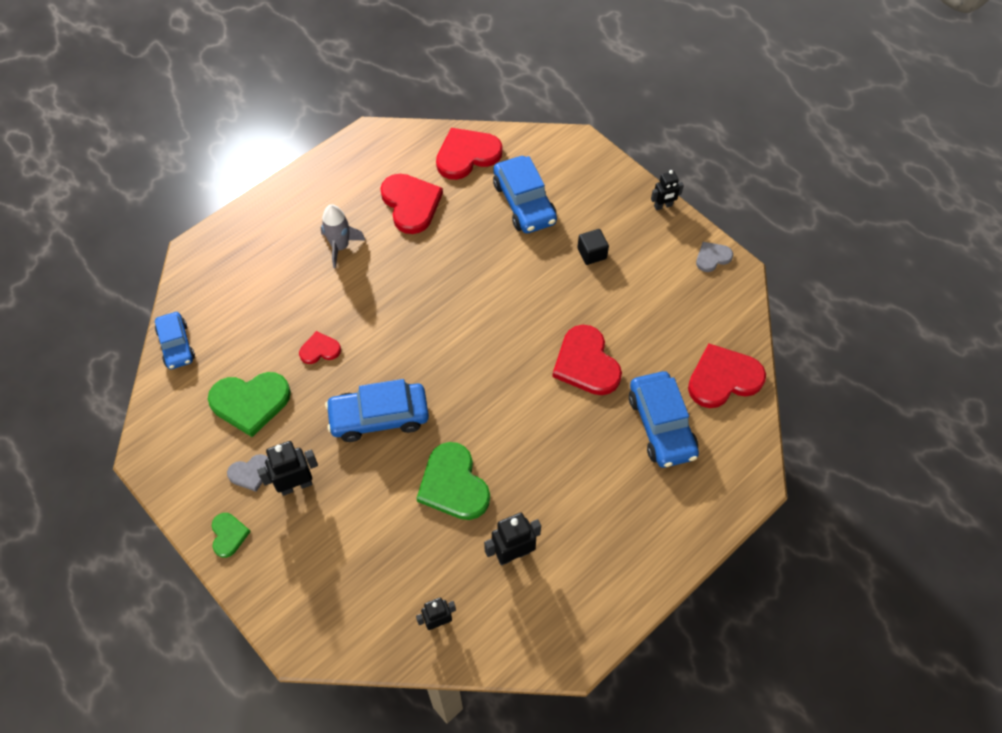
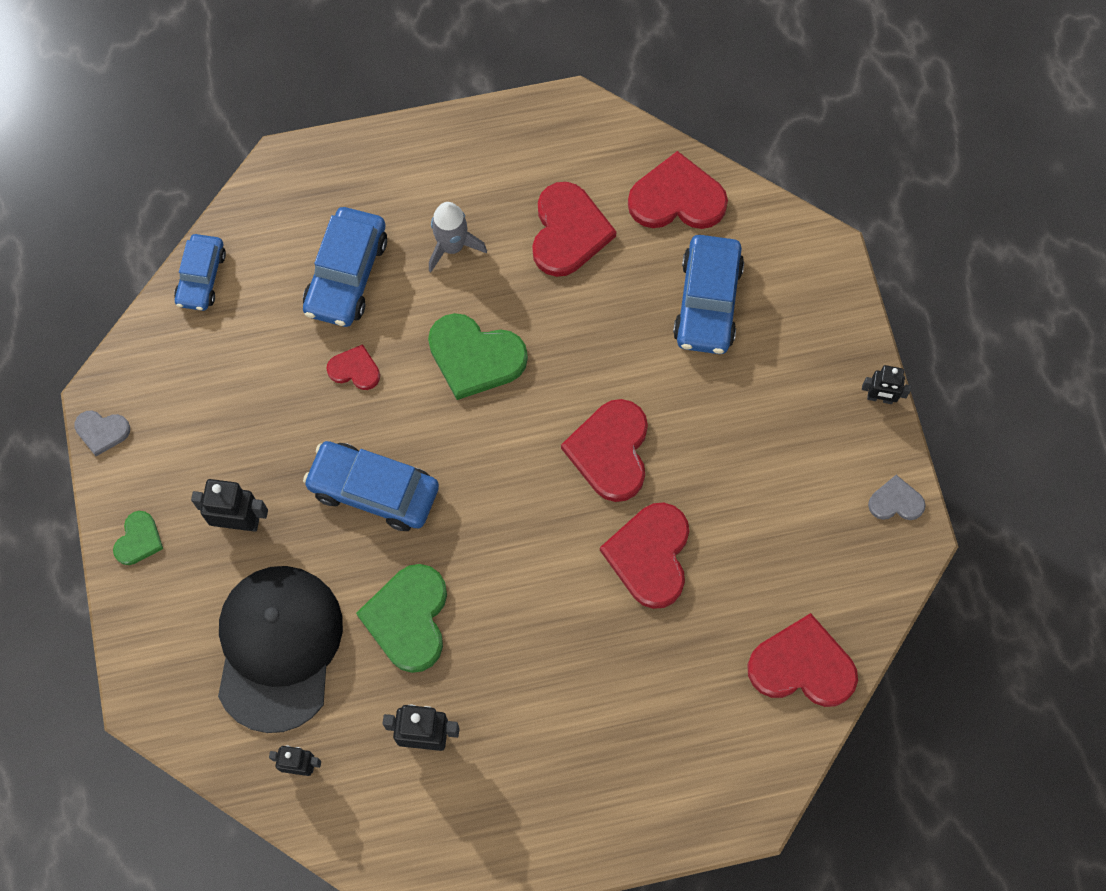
camera: 30 degrees right, 10 degrees up
green heart [208,372,291,437] -> green heart moved to [428,313,528,400]
grey heart [227,454,268,492] -> grey heart moved to [74,411,130,456]
black cube [577,229,609,265] -> none
blue car [629,371,699,468] -> blue car moved to [303,207,387,327]
none -> black cap [218,566,343,733]
none -> red heart [561,399,648,502]

